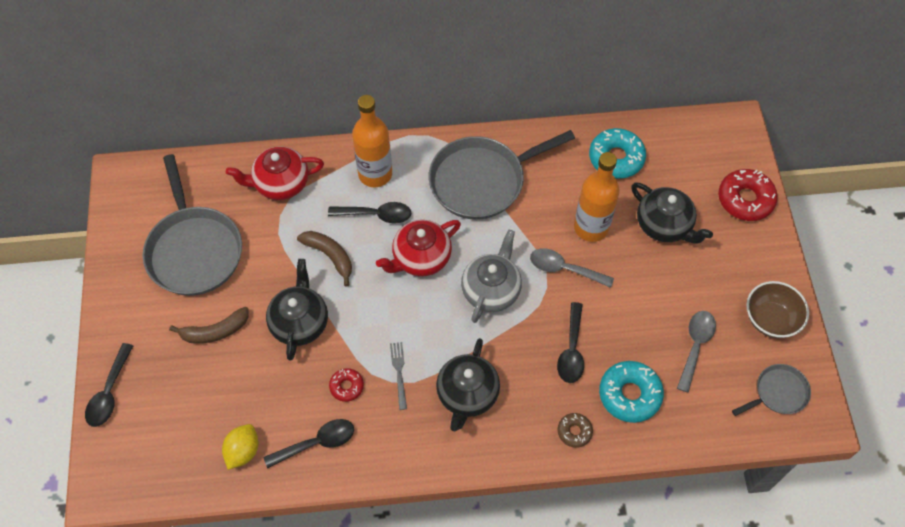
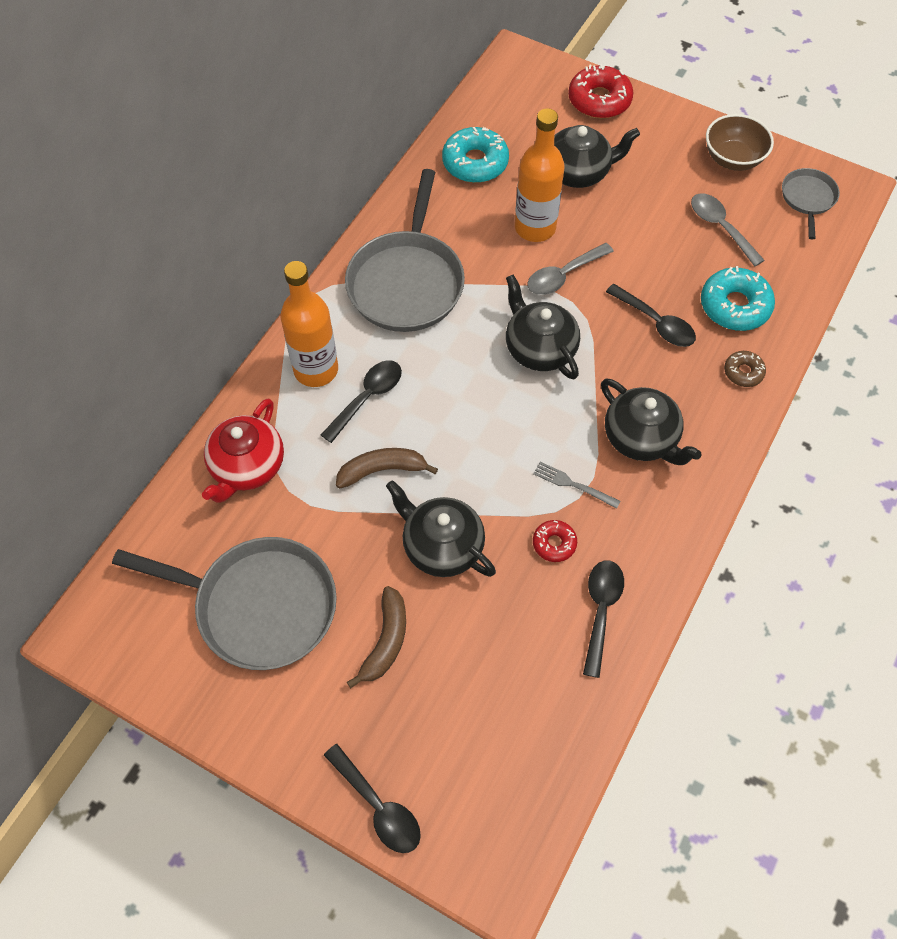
camera: 55 degrees left, 0 degrees up
yellow lemon [222,424,258,470] -> none
red teapot [376,220,461,276] -> none
grey teapot [461,229,522,323] -> black teapot [506,275,580,379]

